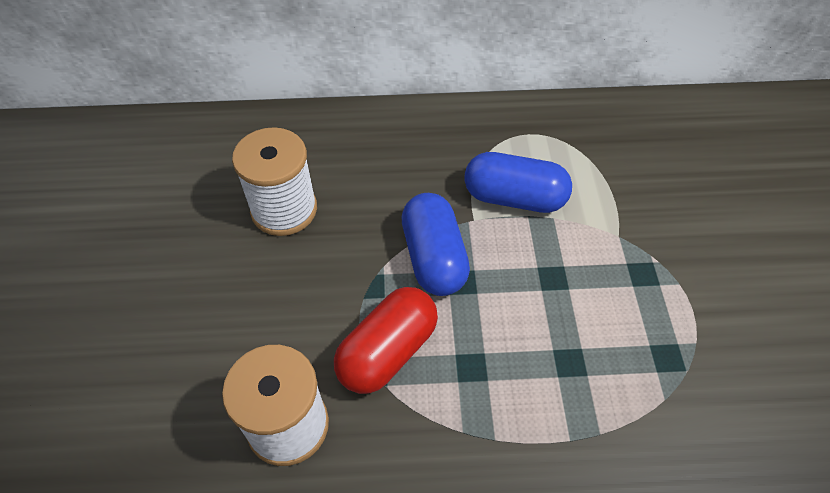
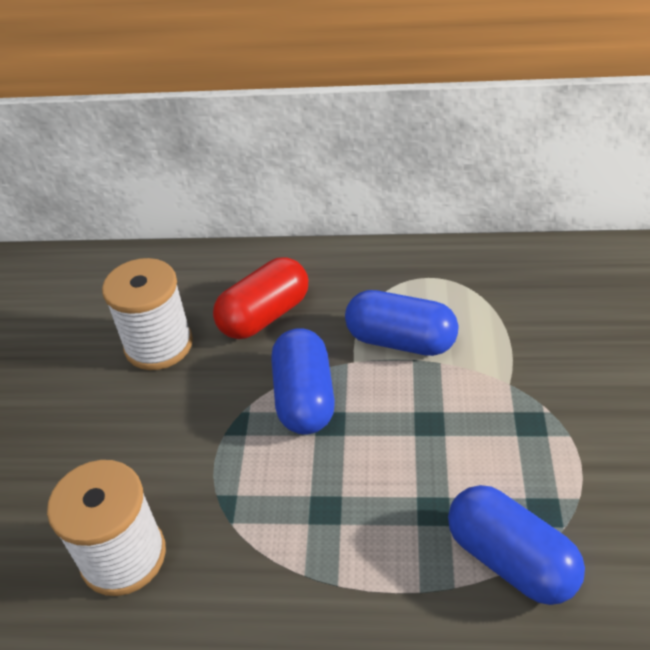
camera: 10 degrees right, 10 degrees down
red capsule [334,287,438,394] -> red capsule moved to [213,257,308,339]
none -> blue capsule [448,485,585,605]

